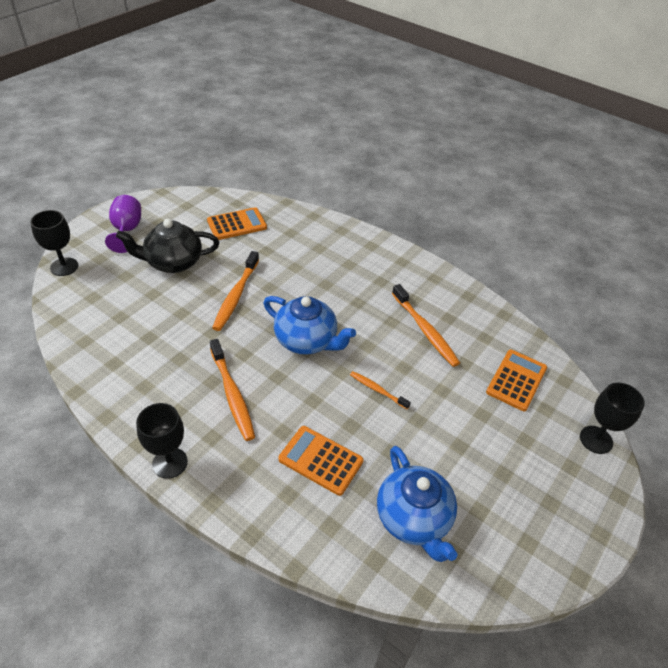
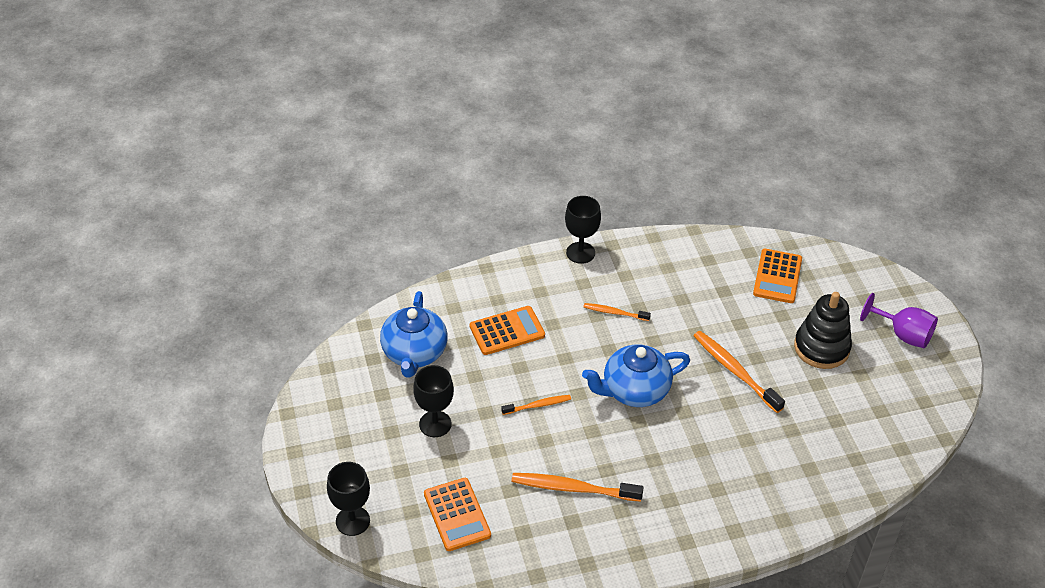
camera: 130 degrees right, 0 degrees up
black goblet [30,210,78,276] -> black goblet moved to [413,365,454,437]
black teapot [116,219,219,273] -> black stacking toy [794,292,852,369]
orange calculator [207,207,267,240] -> orange calculator moved to [753,249,802,303]
orange toothbrush [210,339,255,441] -> orange toothbrush [584,303,651,321], size x0.57
blue teapot [377,446,458,562] -> blue teapot turned 105 degrees counterclockwise [380,291,448,378]

